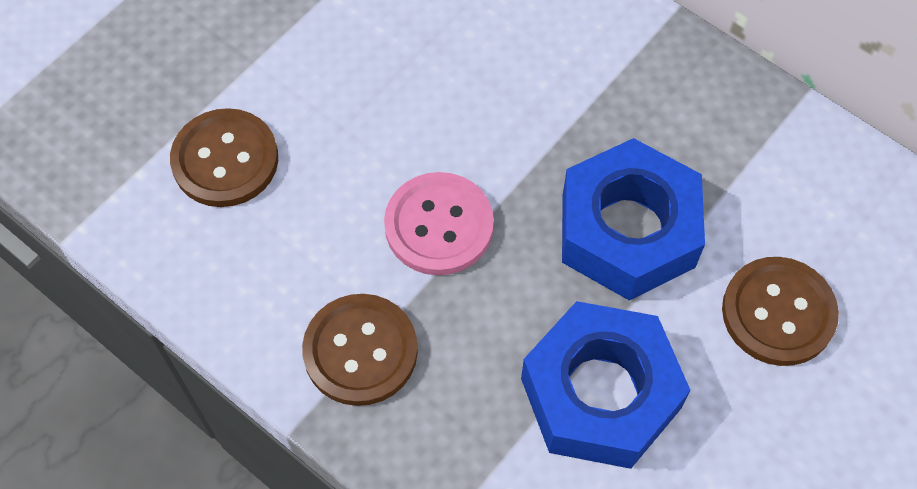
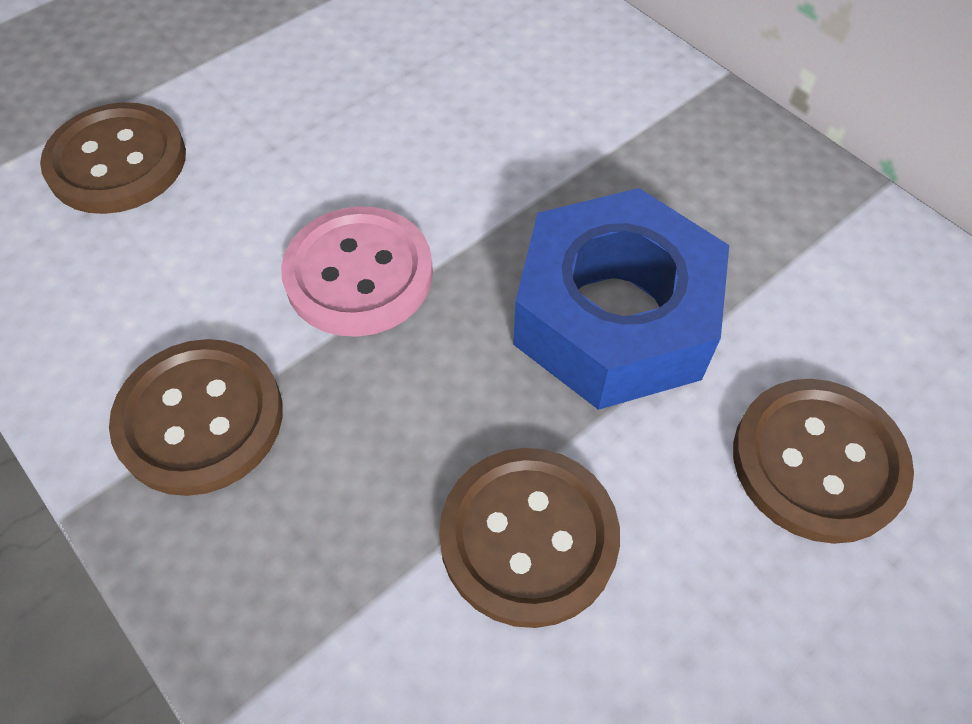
camera: 10 degrees right, 5 degrees down
blue nut [521,301,690,469] -> brown button [439,448,620,628]

